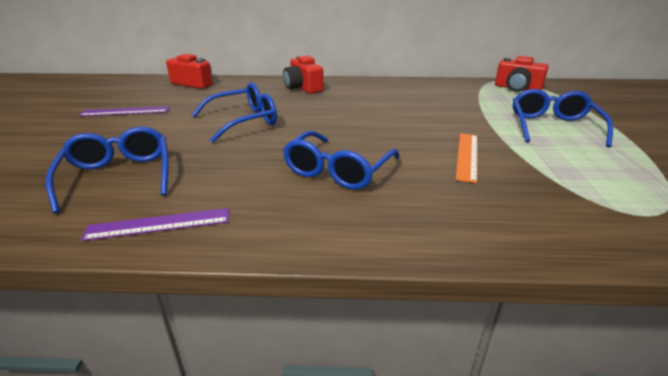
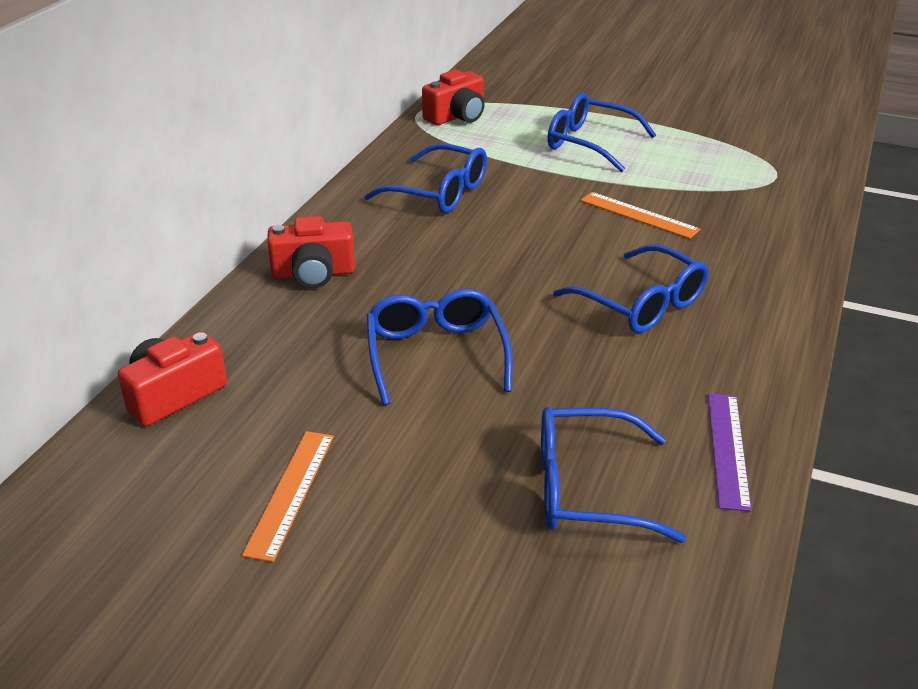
camera: 70 degrees left, 5 degrees up
purple ruler [79,106,170,116] -> orange ruler [242,431,334,562]
none -> blue glasses [364,143,487,213]

